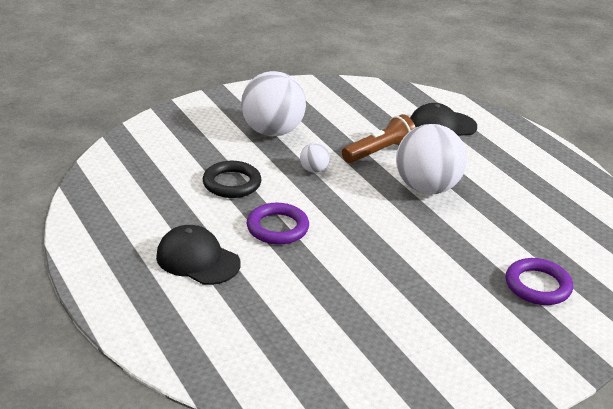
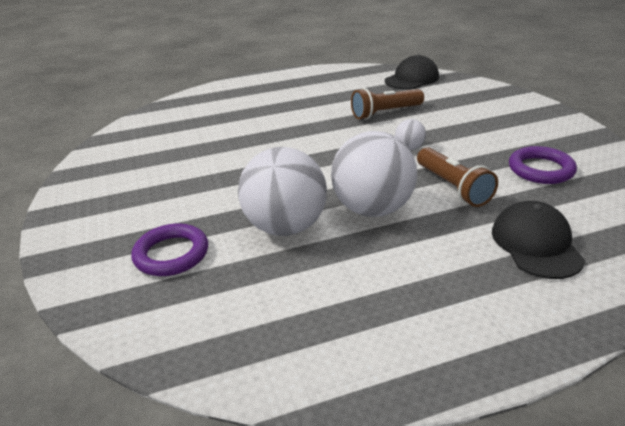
camera: 105 degrees right, 0 degrees up
black cap [156,225,241,285] -> black cap moved to [385,55,439,89]
black ring [203,161,261,198] -> brown flashlight [351,88,424,120]
white ball [241,71,306,136] -> white ball moved to [238,147,327,236]
purple ring [247,203,309,245] -> purple ring moved to [509,146,577,184]

